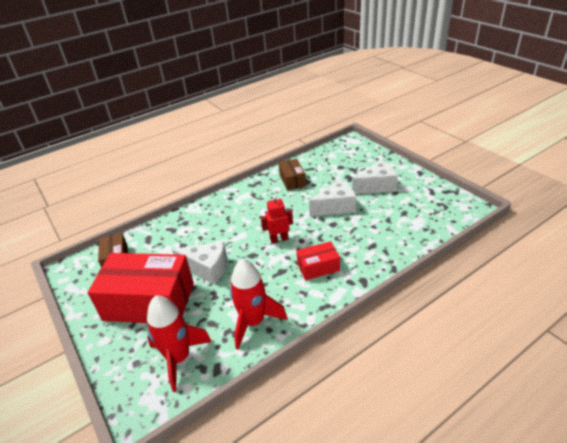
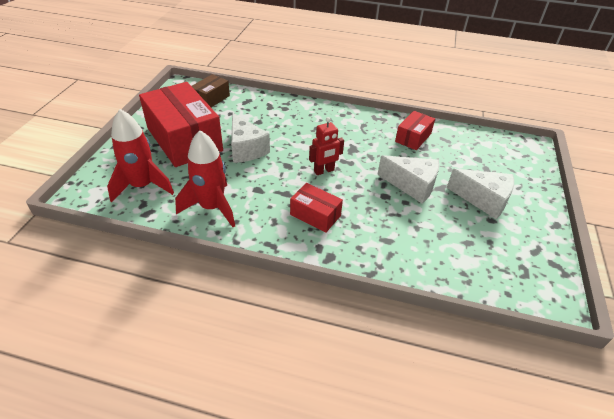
camera: 45 degrees right, 5 degrees up
red robot [261,195,293,243] -> red robot turned 120 degrees clockwise [309,117,344,175]
brown box [279,159,306,190] -> red box [395,111,435,150]

